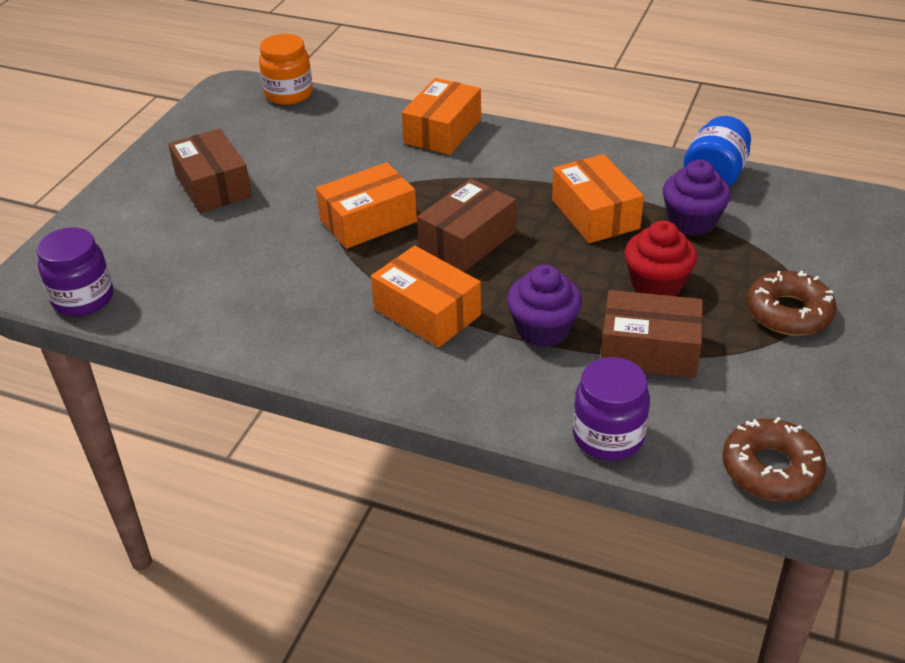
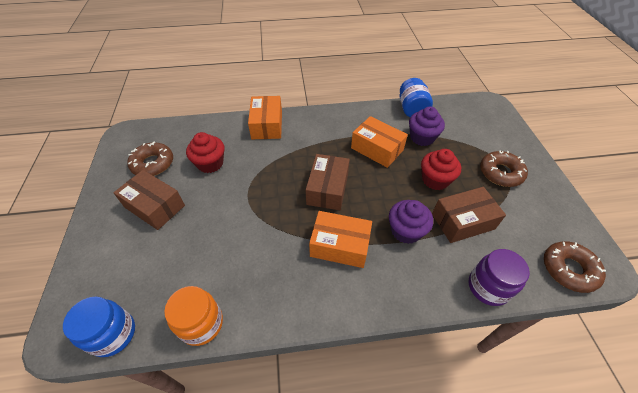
camera: 30 degrees left, 10 degrees up
purple jar [36,227,113,316] -> blue jar [63,297,135,357]
orange jar [259,34,313,105] -> orange jar moved to [164,286,223,346]
orange box [316,162,417,249] -> none
none -> brown donut [127,142,173,176]
none -> red cupcake [186,132,224,173]

